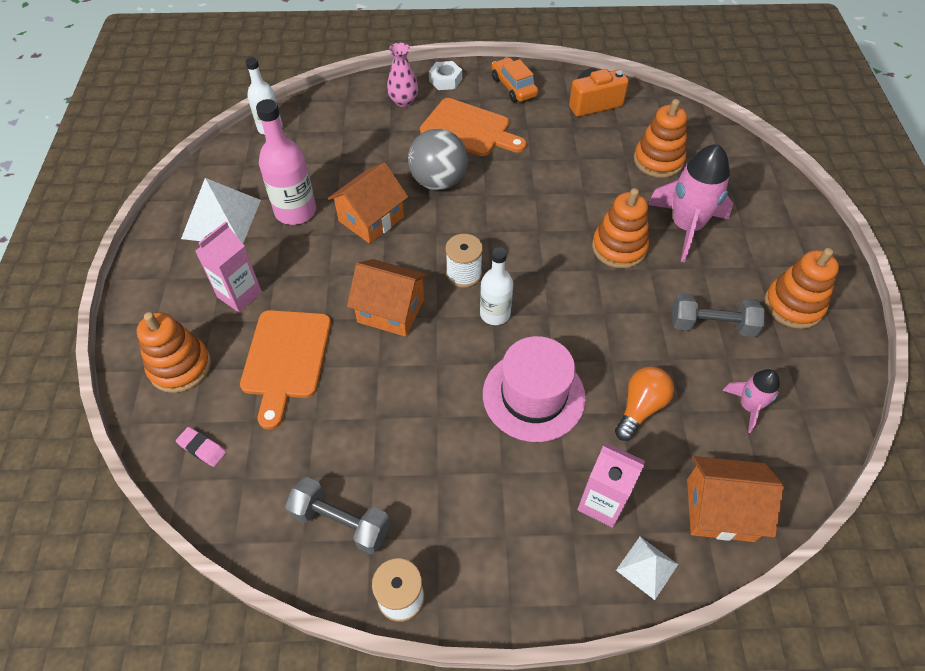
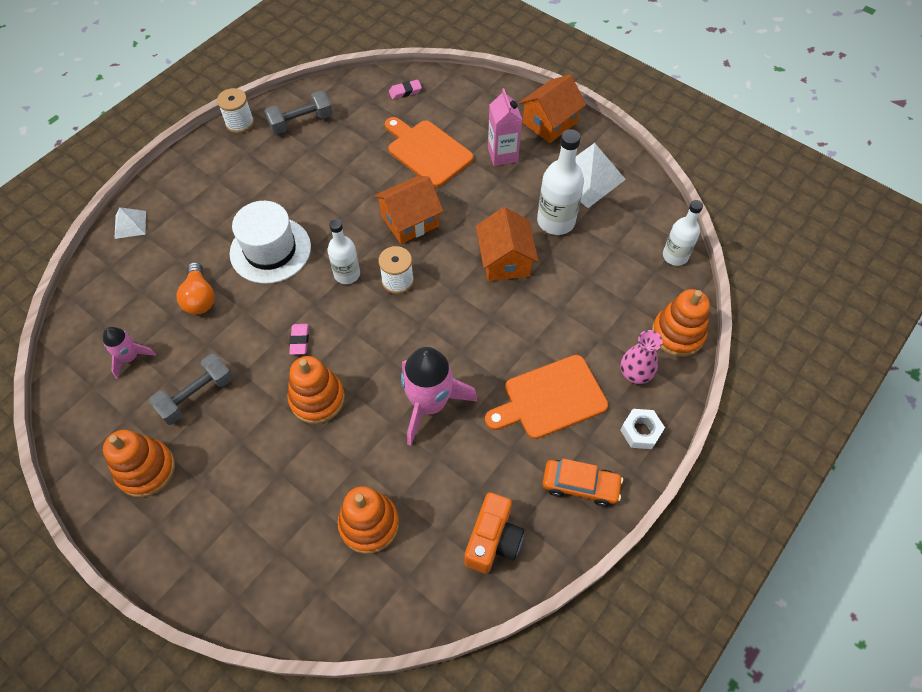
camera: 130 degrees right, 5 degrees up
orange stacking toy [137,312,211,393] -> orange stacking toy moved to [652,289,710,357]
pink bottle [256,99,316,225] -> white bottle [537,129,584,235]
grey ball [408,129,468,190] -> none
pink hat [483,336,586,442] -> white hat [230,201,311,284]
pink carton [578,443,645,528] -> none
pink rocket [648,144,733,262] -> pink rocket moved to [401,347,478,446]
orange house [687,456,784,542] -> orange house moved to [519,74,586,143]
none -> pink eraser [289,324,309,355]

